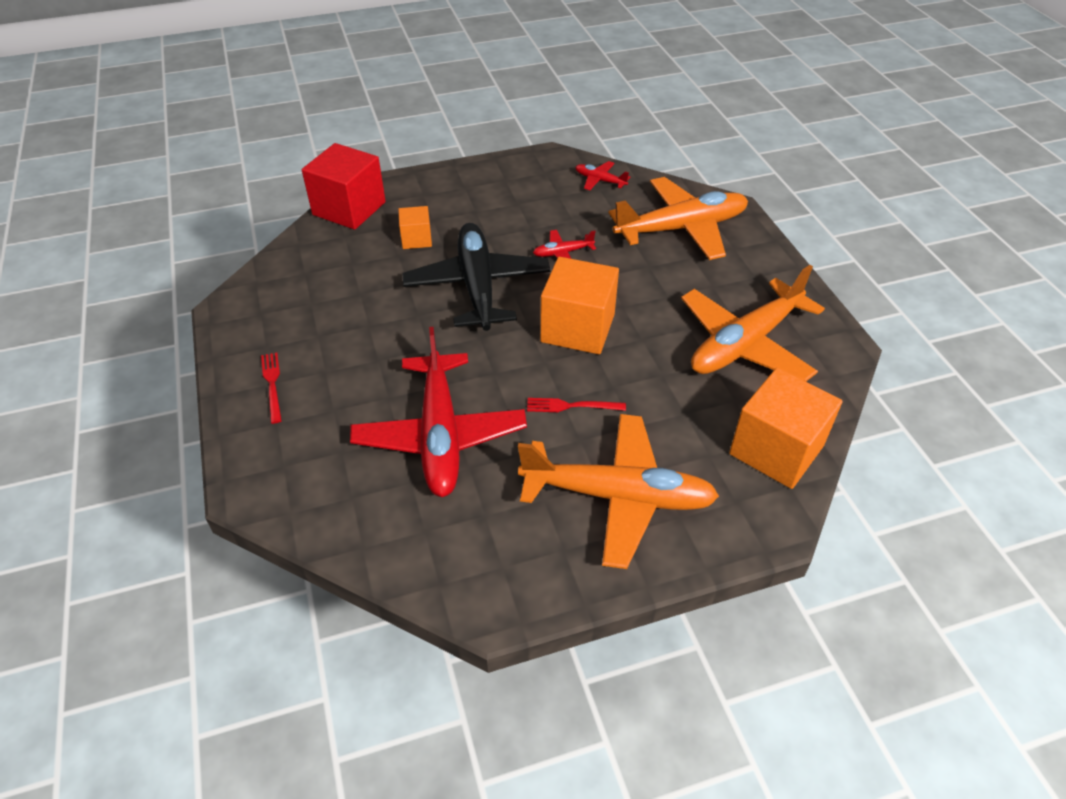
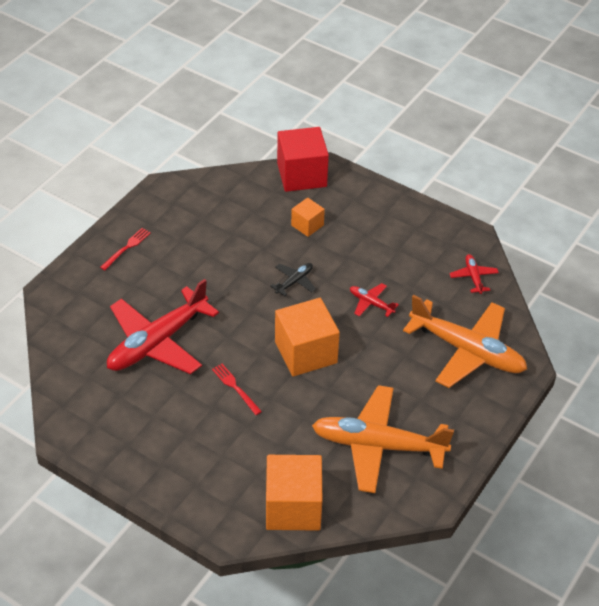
camera: 50 degrees right, 0 degrees up
black plane [402,223,551,331] -> black plane [270,263,316,296], size x0.43
orange plane [518,414,719,569] -> none

